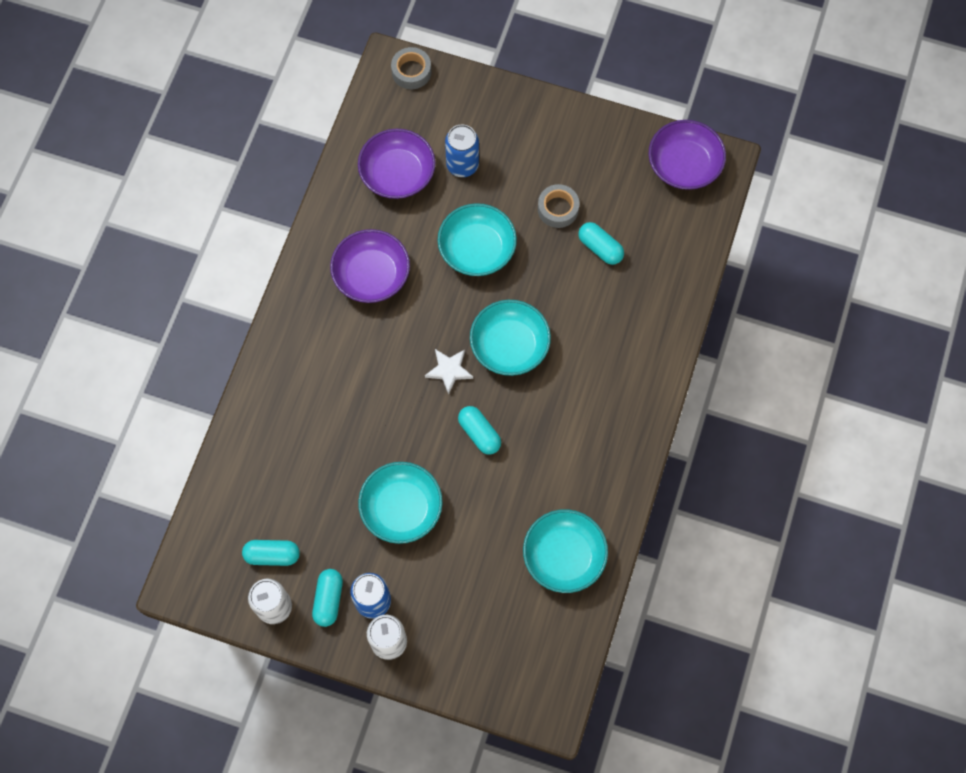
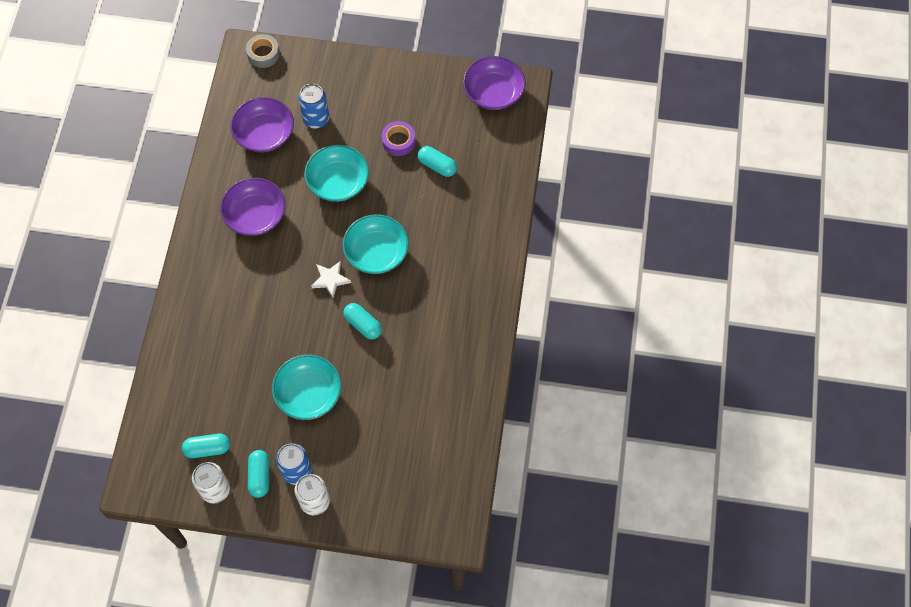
camera: 10 degrees left, 5 degrees down
turquoise bowl [523,509,608,593] -> none
grey tape [538,184,580,228] -> purple tape [382,121,415,156]

